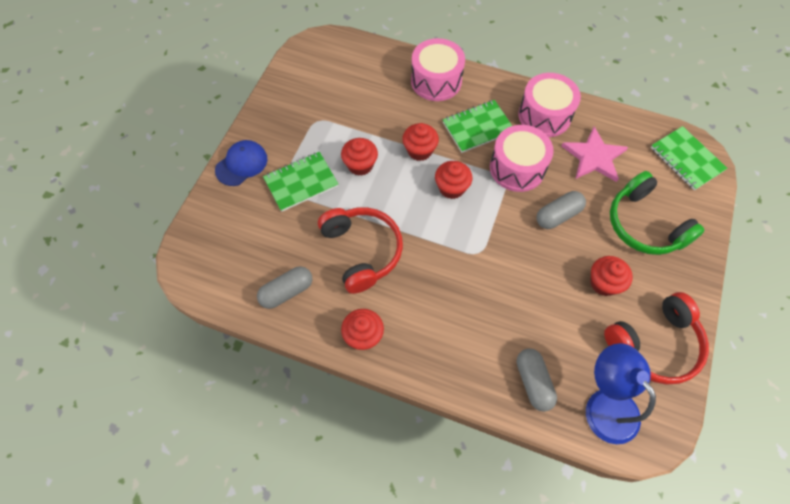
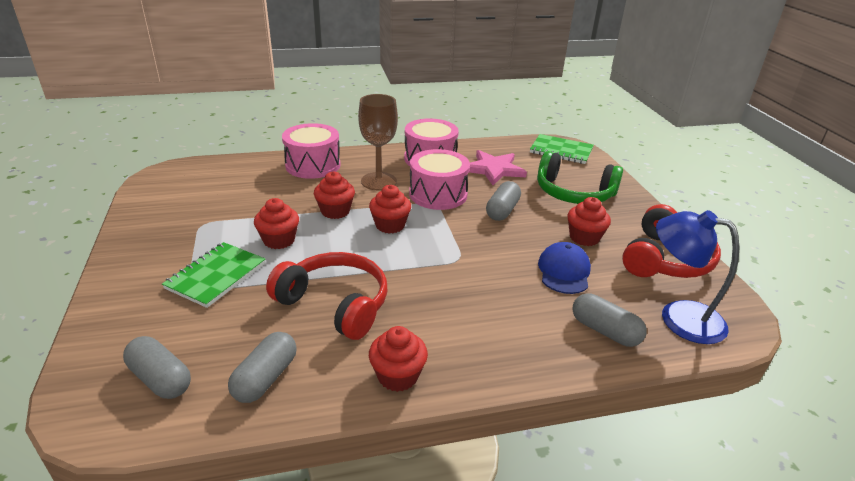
camera: 35 degrees left, 30 degrees down
blue cap [215,140,267,186] -> blue cap moved to [538,242,591,294]
green notebook [443,100,512,153] -> brown goblet [358,94,398,191]
none -> grey capsule [123,336,191,399]

